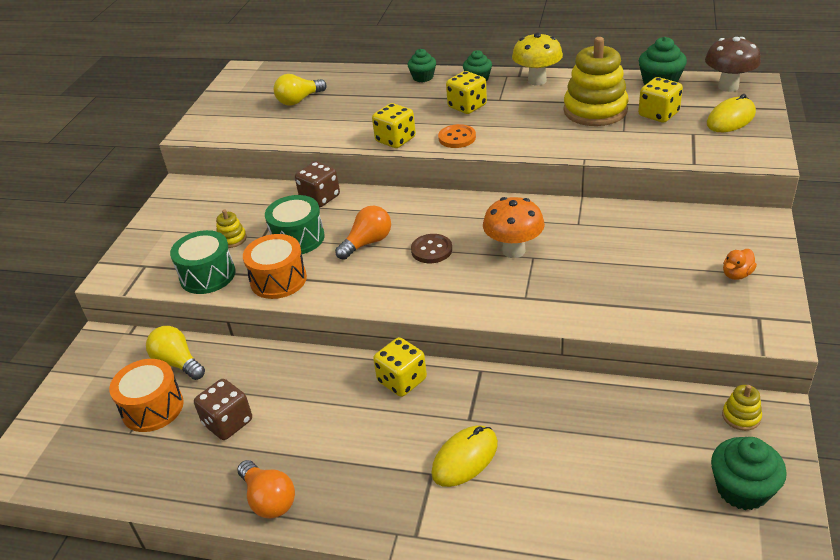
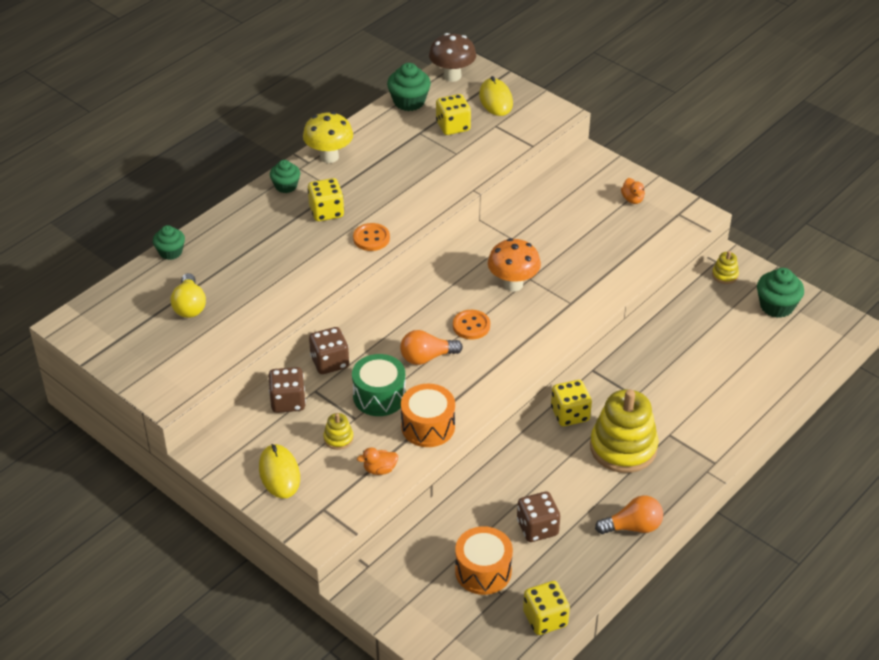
camera: 65 degrees left, 5 degrees up
yellow light bulb [146,326,205,380] -> none
green drum [170,230,235,294] -> orange duck [357,447,398,475]
orange light bulb [335,206,391,260] -> orange light bulb turned 90 degrees counterclockwise [400,330,463,365]
yellow dice [372,103,416,148] -> yellow dice moved to [523,581,570,635]
green cupcake [407,49,436,82] -> green cupcake moved to [153,225,185,260]
brown button [411,234,452,263] -> orange button [453,310,490,340]
yellow mouse [431,425,498,487] -> yellow mouse moved to [259,444,300,498]
yellow stacking toy [563,37,629,126] -> yellow stacking toy moved to [590,389,659,473]
none -> brown dice [269,367,306,413]

